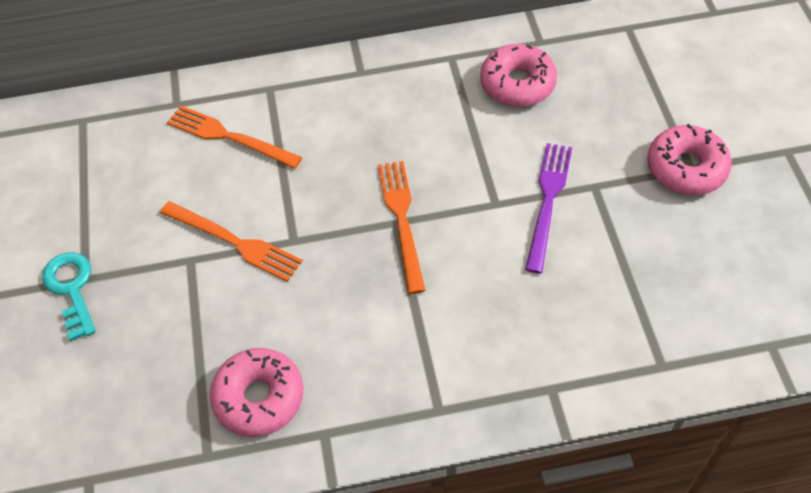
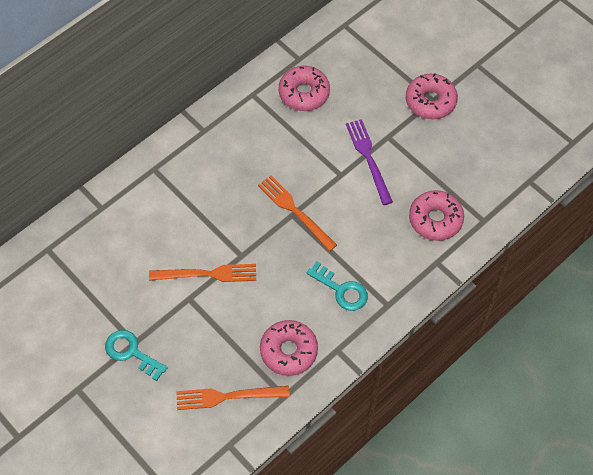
camera: 35 degrees left, 5 degrees up
orange fork [167,105,302,169] -> orange fork moved to [176,386,290,410]
none -> turquoise key [306,261,368,311]
none -> pink donut [409,190,464,241]

